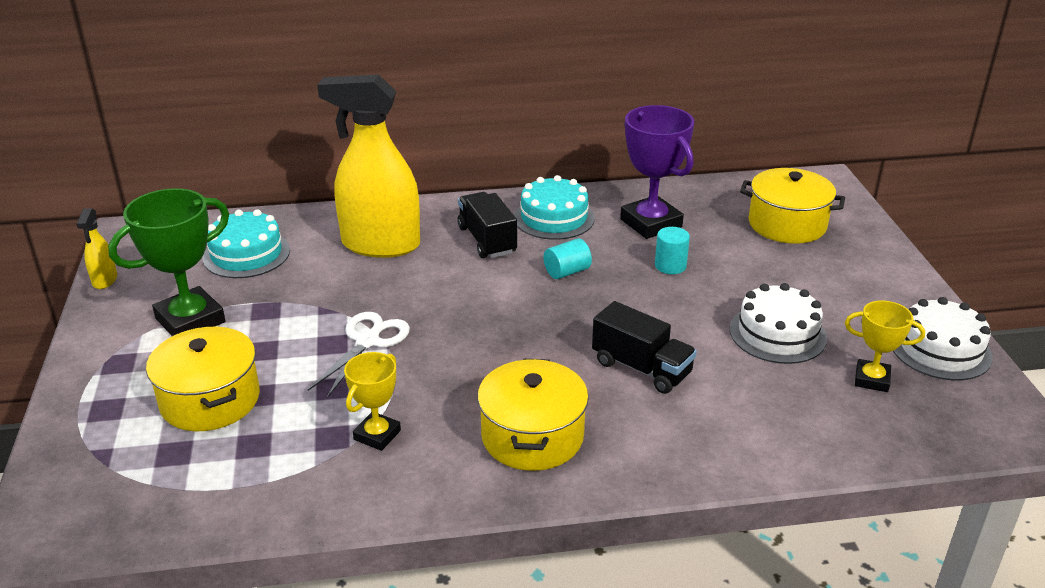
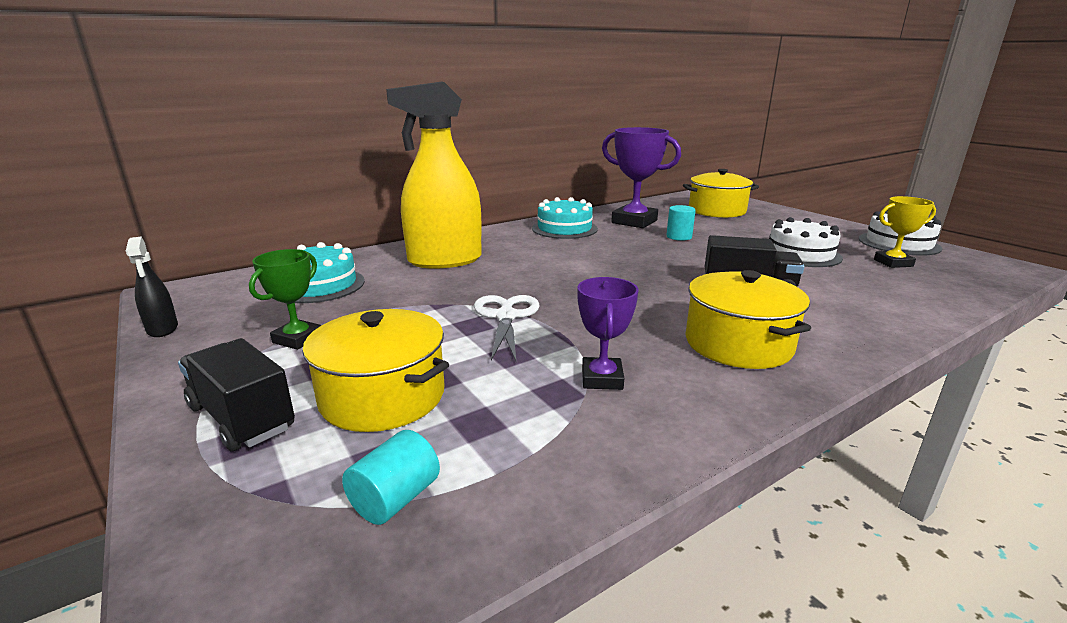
camera: 25 degrees left, 10 degrees down
yellow spray bottle [76,208,117,289] -> black spray bottle [126,237,178,337]
green trophy [108,188,229,335] -> green trophy [249,249,321,350], size x0.58
yellow trophy [344,352,401,451] -> purple trophy [577,277,638,390]
black truck [458,192,517,258] -> black truck moved to [178,338,295,451]
turquoise cylinder [544,238,592,279] -> turquoise cylinder moved to [342,430,440,525]

